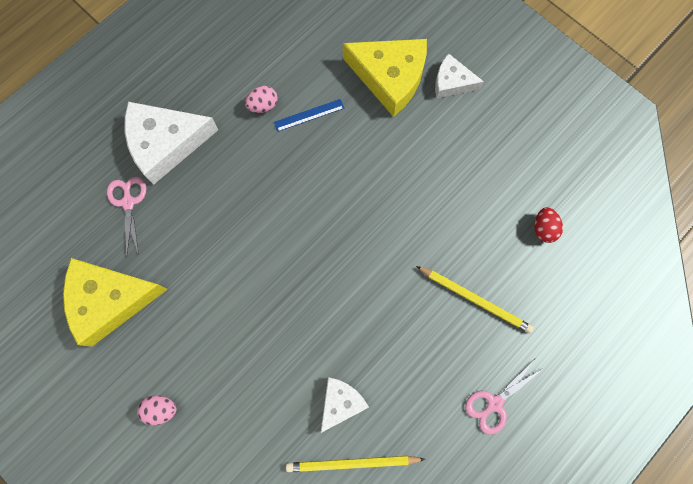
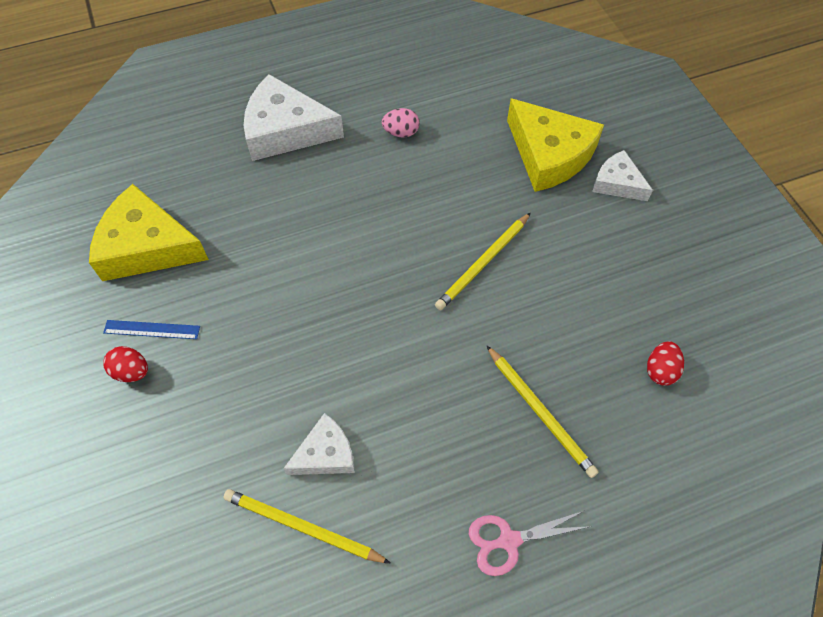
camera: 25 degrees right, 15 degrees down
pink scissors [107,177,146,257] -> none
pink egg [137,395,177,425] -> red egg [103,346,148,382]
blue ruler [274,99,344,132] -> blue ruler moved to [103,320,200,339]
none -> yellow pencil [435,213,531,310]

